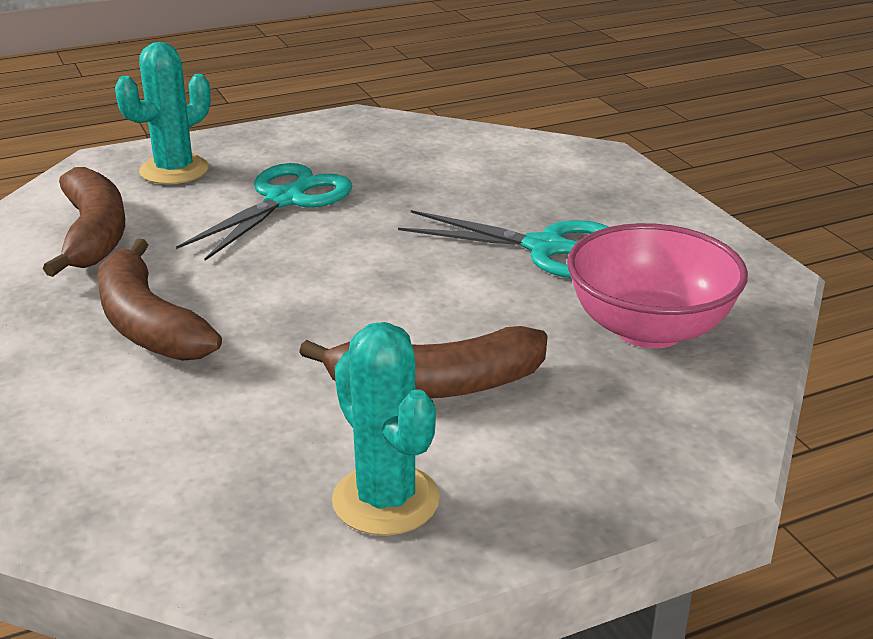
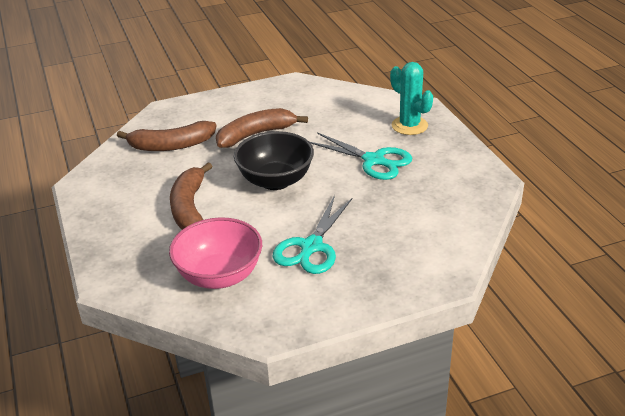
camera: 95 degrees right, 5 degrees up
brown banana [43,167,125,277] -> brown banana moved to [117,121,216,151]
turquoise cactus [332,322,440,536] -> none
none -> black bowl [234,131,314,190]

